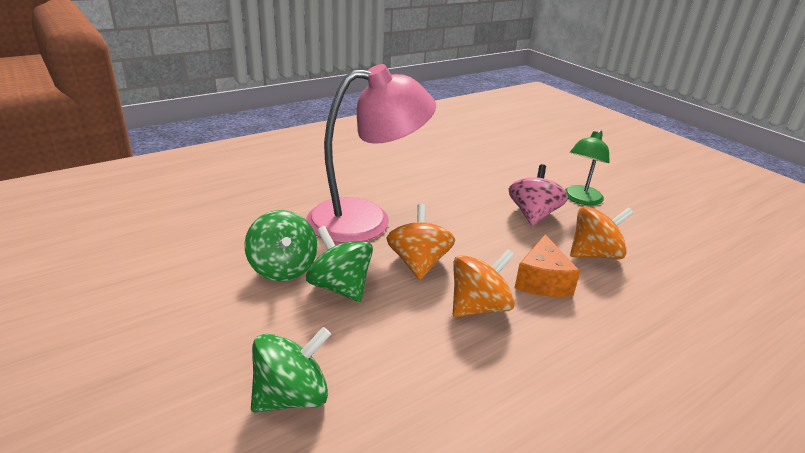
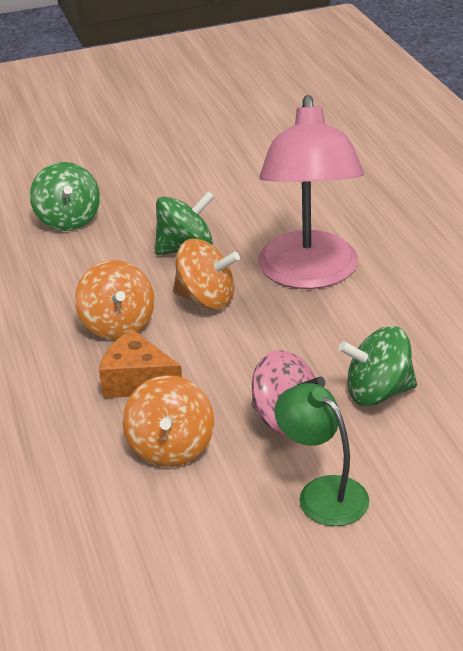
camera: 110 degrees right, 5 degrees up
green spinning top [244,210,317,281] -> green spinning top moved to [338,326,417,406]

